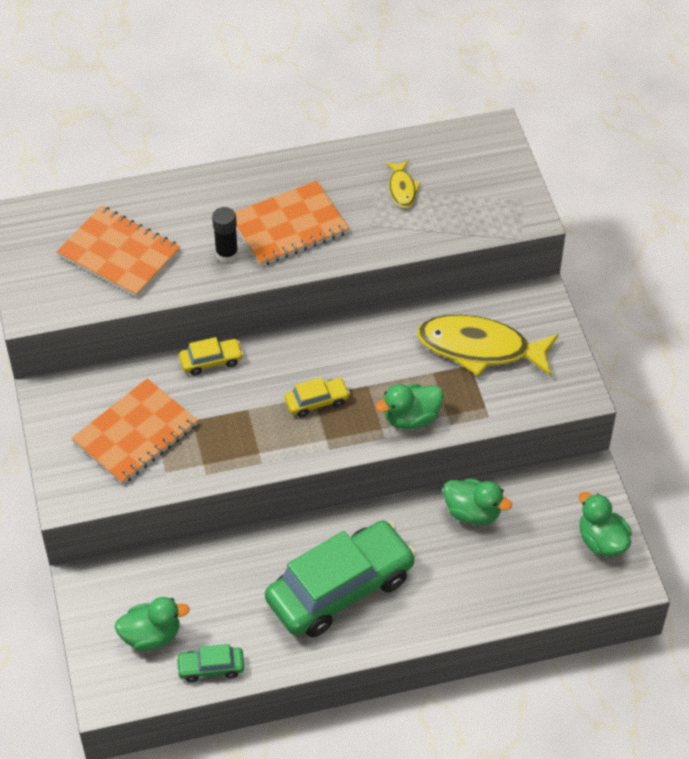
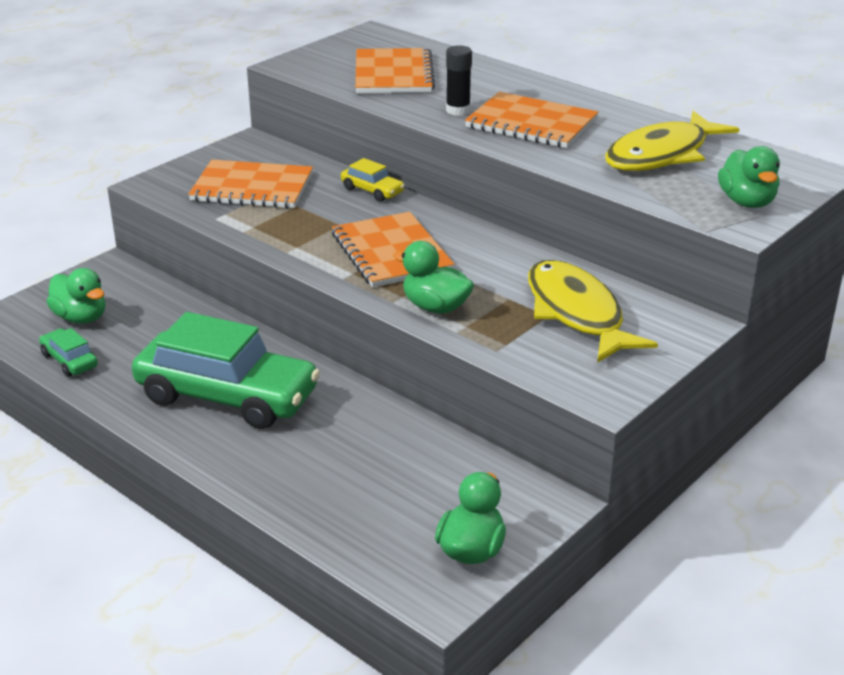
camera: 55 degrees right, 20 degrees down
yellow car [285,377,350,417] -> orange notebook [332,212,455,287]
yellow fish [386,161,420,208] -> yellow fish [605,111,739,171], size x2.16
green duck [443,479,512,525] -> green duck moved to [718,146,780,208]

